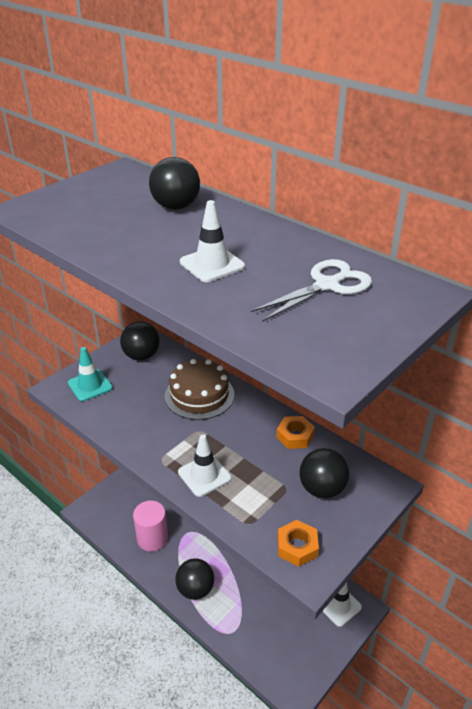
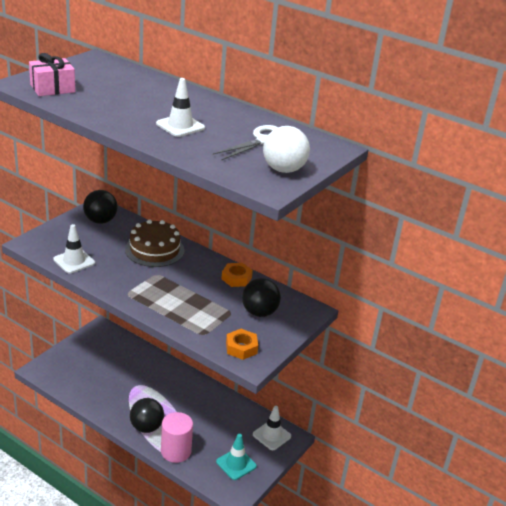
camera: 10 degrees left, 5 degrees down
turquoise traffic cone [68,347,113,401] -> turquoise traffic cone moved to [216,434,257,480]
pink cylinder [133,501,168,552] -> pink cylinder moved to [161,412,193,463]
black ball [149,157,200,210] -> none
white traffic cone [178,434,231,497] -> white traffic cone moved to [53,224,95,273]
none -> pink gift [29,53,75,96]
none -> white ball [263,126,310,173]

